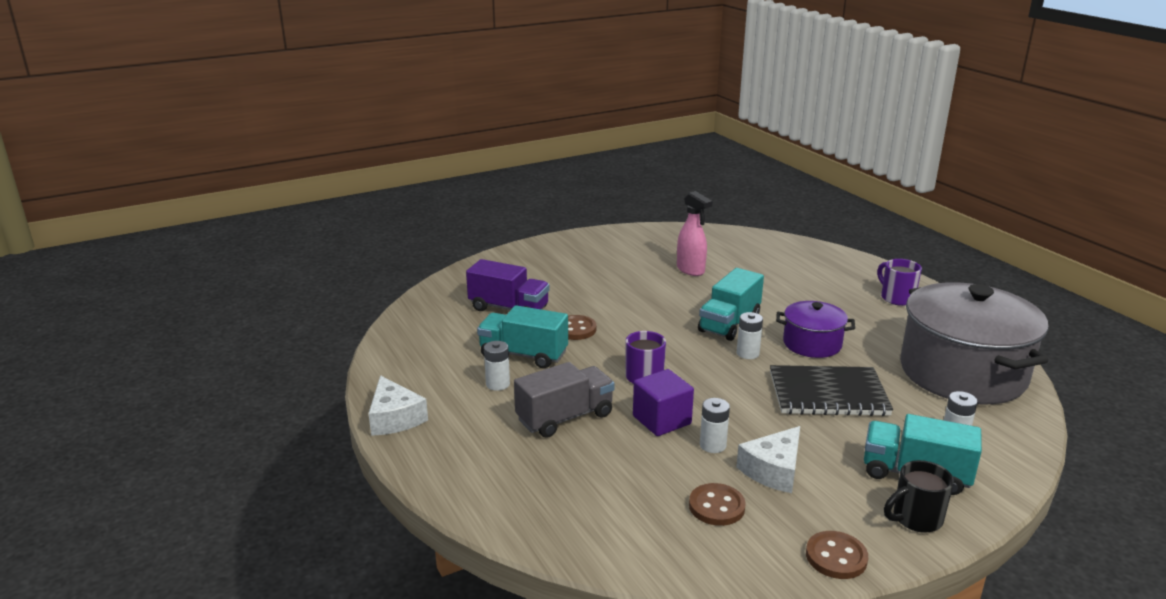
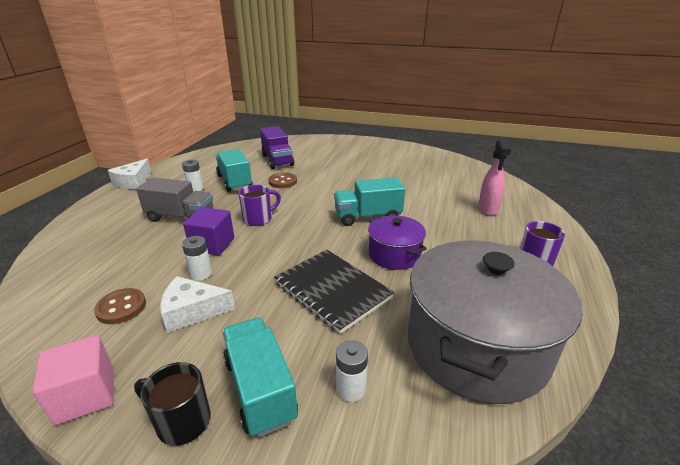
camera: 45 degrees right, 5 degrees up
pink spray bottle [677,191,713,276] -> pink spray bottle moved to [478,138,511,216]
white battery [737,312,763,359] -> none
brown button [806,531,868,579] -> pink cube [32,335,114,425]

